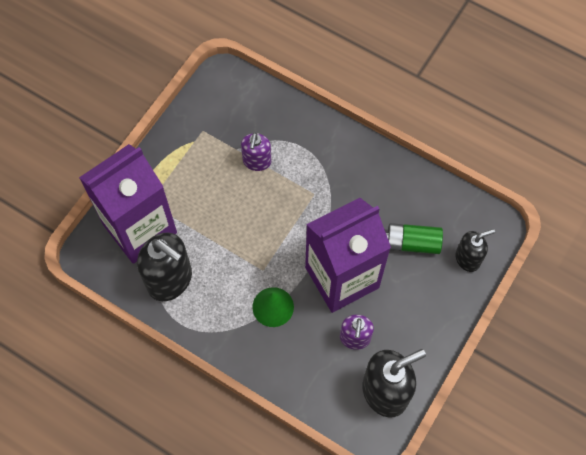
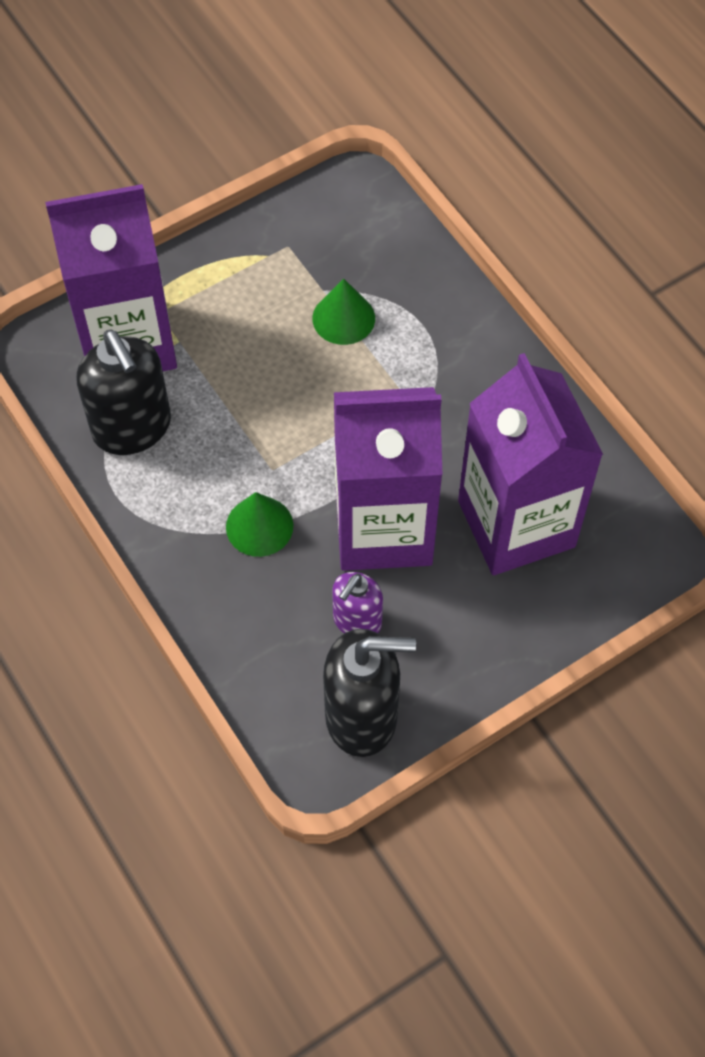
camera: 25 degrees right, 5 degrees down
purple soap dispenser [241,133,271,171] -> green cone [312,278,375,345]
green battery [386,223,443,254] -> purple carton [458,353,603,575]
black soap dispenser [456,229,495,272] -> none

